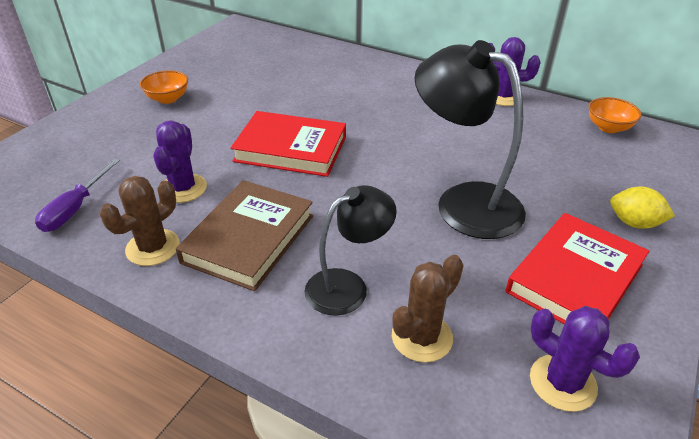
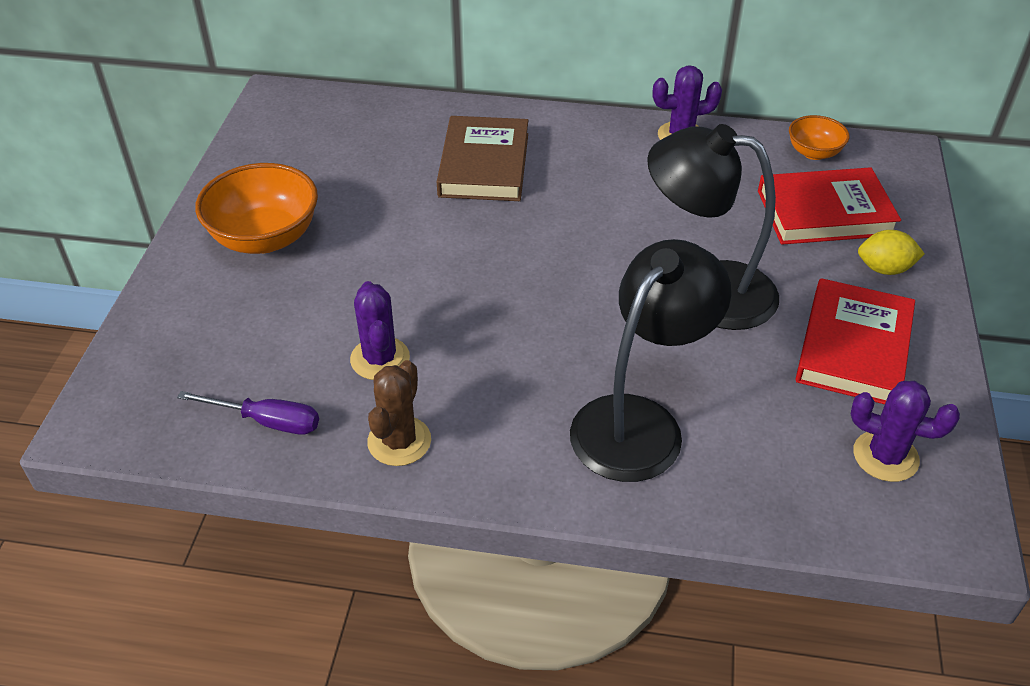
camera: 20 degrees left, 5 degrees up
purple screwdriver [35,159,120,232] -> purple screwdriver turned 75 degrees counterclockwise [177,391,319,435]
orange bowl [140,70,188,104] -> orange bowl [195,163,318,254], size x1.82
brown book [176,180,313,291] -> brown book moved to [437,116,528,201]
red book [231,111,346,177] -> red book moved to [758,167,901,245]
black lamp [304,185,397,316] -> black lamp [570,239,731,482], size x1.61
brown cactus [392,255,464,362] -> none

